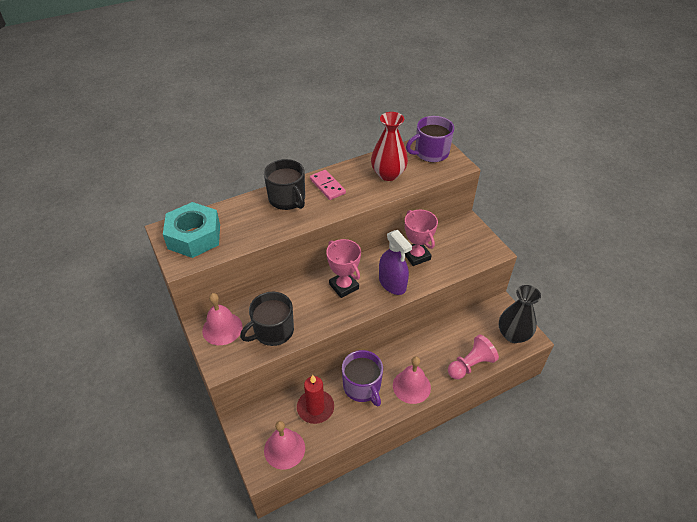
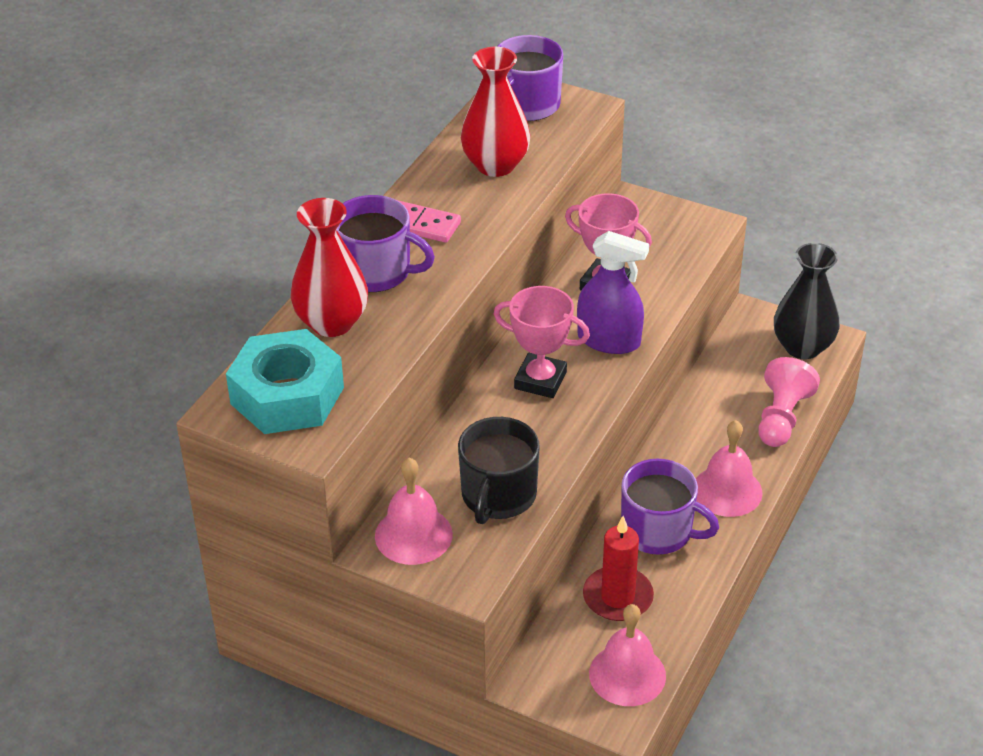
camera: 35 degrees left, 5 degrees down
black mug [264,159,305,210] -> purple mug [337,195,435,292]
none -> red vase [291,198,368,337]

